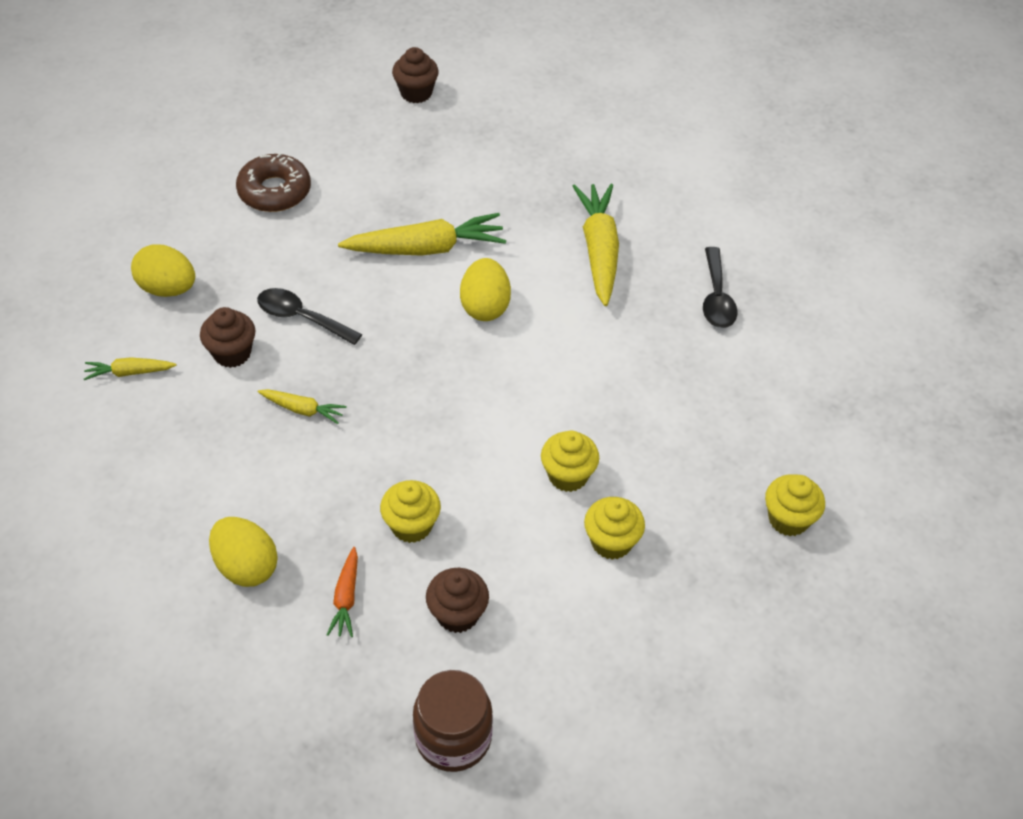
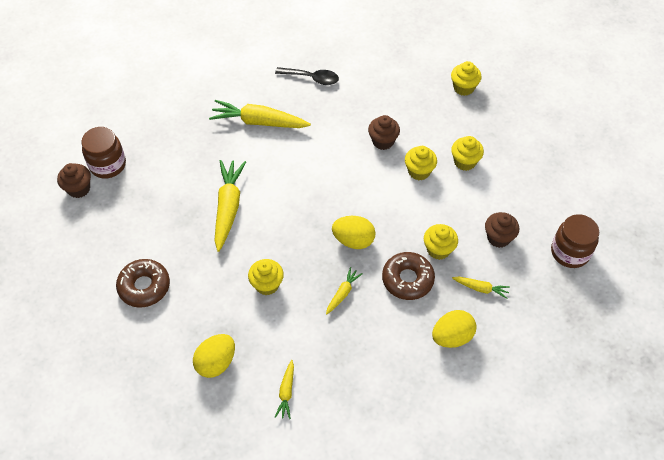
camera: 75 degrees left, 5 degrees up
brown cupcake [200,307,255,368] -> brown cupcake moved to [368,115,400,150]
black spoon [257,288,362,345] -> yellow cupcake [248,259,284,295]
orange carrot [327,547,358,637] -> yellow carrot [452,277,510,299]
yellow egg [460,258,511,321] -> yellow egg moved to [332,216,376,249]
none -> brown jar [81,127,126,179]
none -> brown donut [382,252,435,300]

